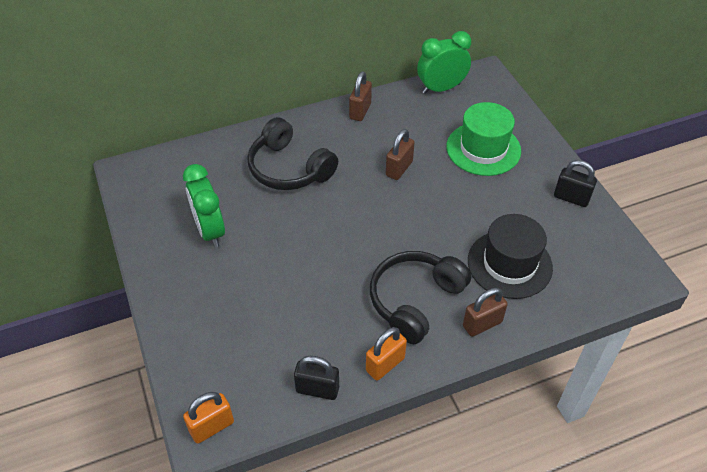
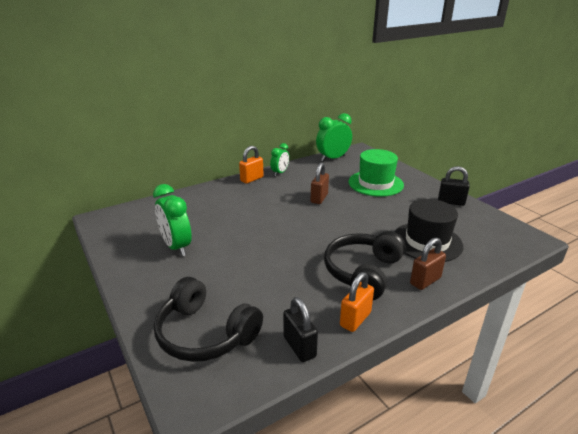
camera: 10 degrees left, 20 degrees down
orange padlock [183,392,234,444] -> orange padlock moved to [239,146,264,184]
black headphones [247,117,338,190] -> black headphones moved to [154,277,263,362]
black padlock [294,356,339,400] -> black padlock turned 60 degrees clockwise [283,297,318,362]
brown padlock [349,71,372,121] -> green clock [270,143,289,176]

